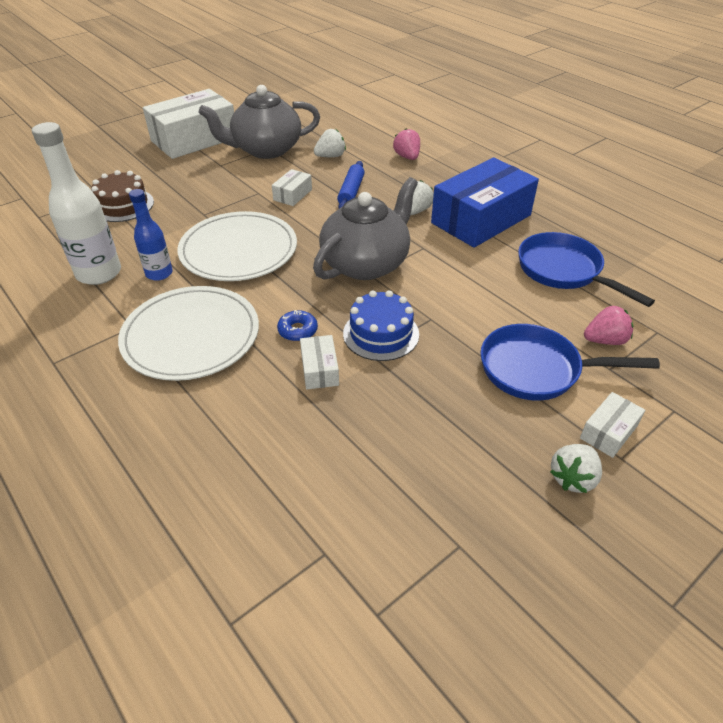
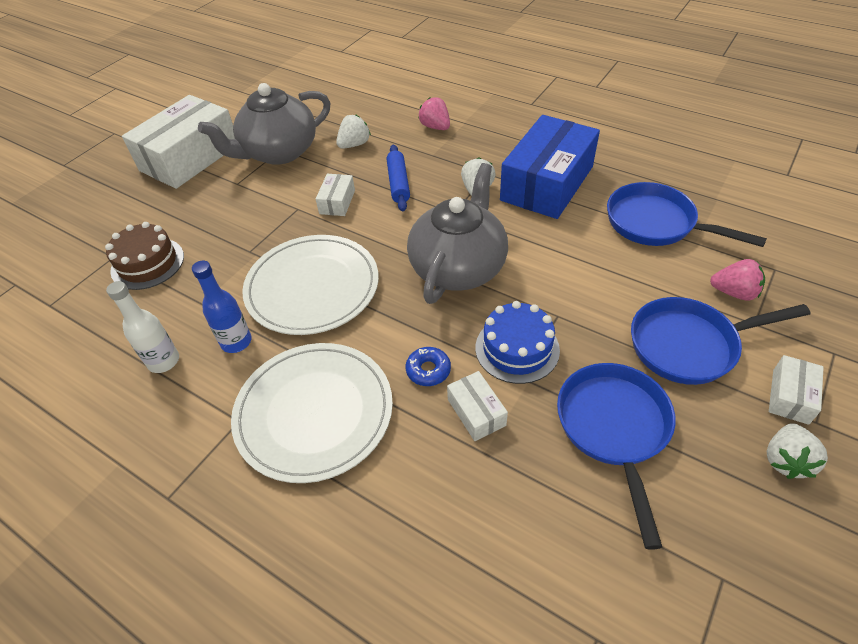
camera: 15 degrees left, 5 degrees up
white bottle [32,122,121,285] -> white bottle [106,281,179,373], size x0.60
pink strawberry [584,306,633,345] -> pink strawberry turned 45 degrees clockwise [710,259,765,301]
none -> blue pan [557,363,676,550]

